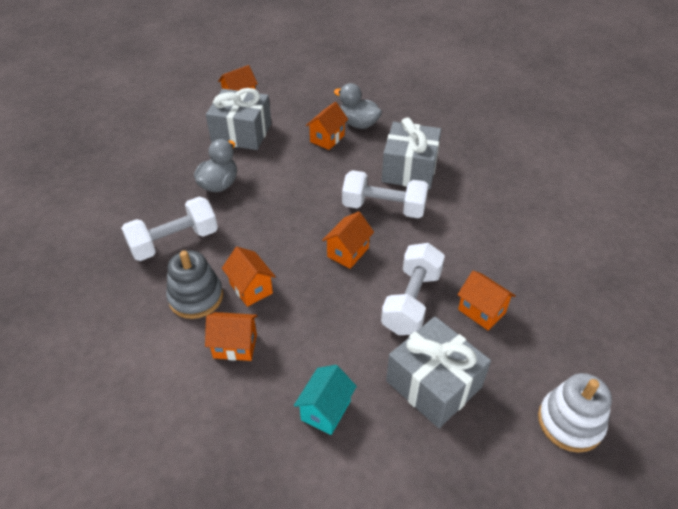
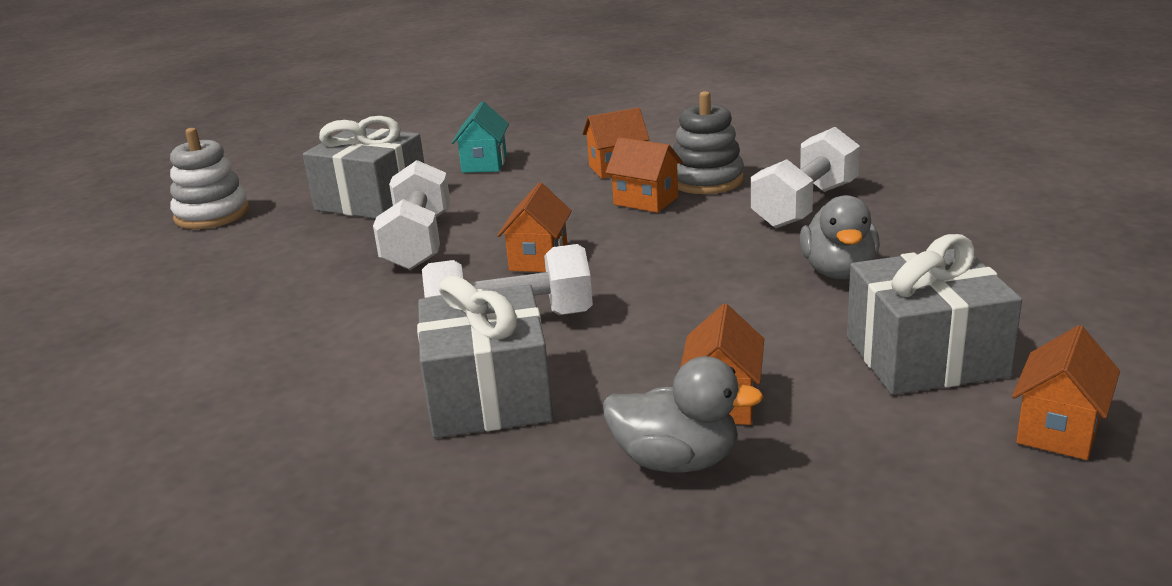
camera: 160 degrees right, 20 degrees down
orange house [457,271,516,330] -> none

